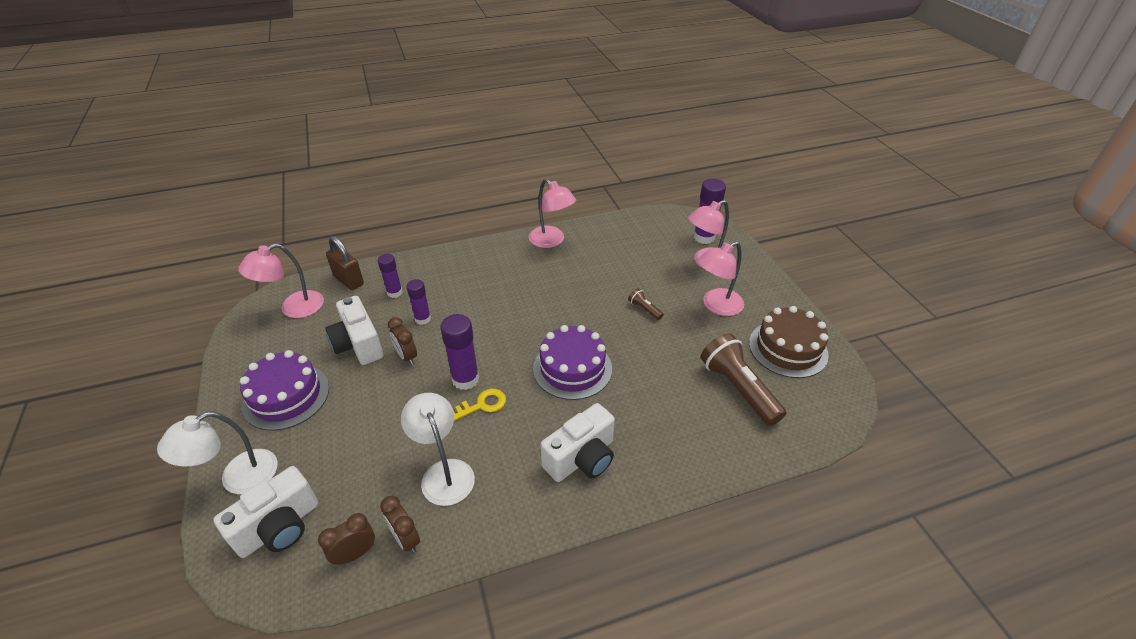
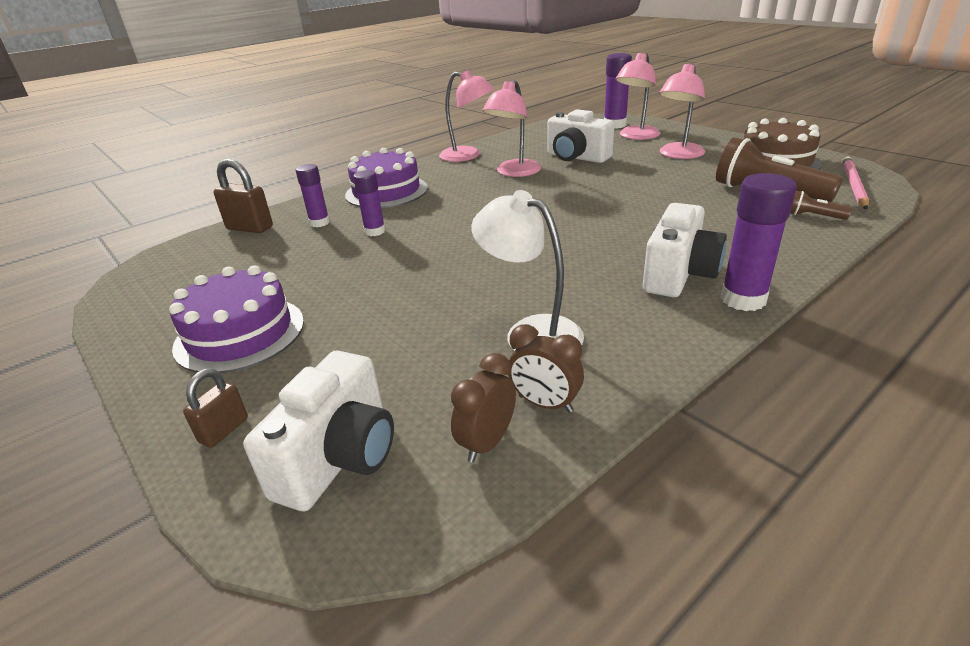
camera: 20 degrees left, 10 degrees down
white lamp [157,411,278,494] -> brown padlock [183,368,248,448]
pink lamp [238,243,324,318] -> pink lamp moved to [482,80,541,177]
white camera [325,296,383,365] -> white camera moved to [547,109,614,163]
brown clock [388,317,417,365] -> none
purple glue stick [441,314,479,390] -> purple glue stick moved to [720,173,797,311]
yellow key [453,389,506,421] -> none
purple cake [533,325,612,400] -> purple cake moved to [345,148,428,208]
brown flashlight [628,288,664,320] -> brown flashlight moved to [790,191,852,220]
none -> pink pencil [842,157,869,209]

